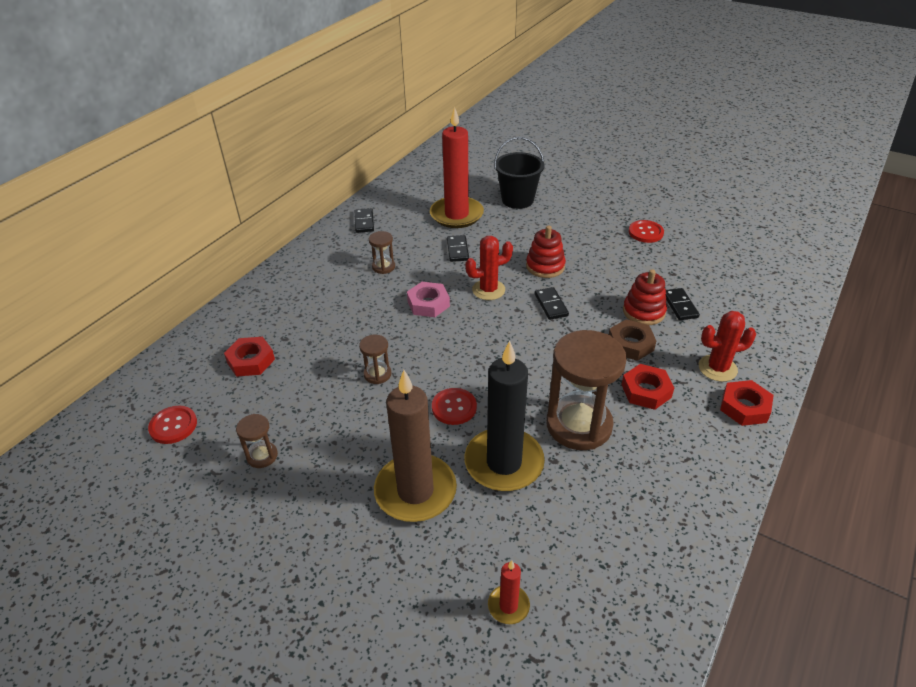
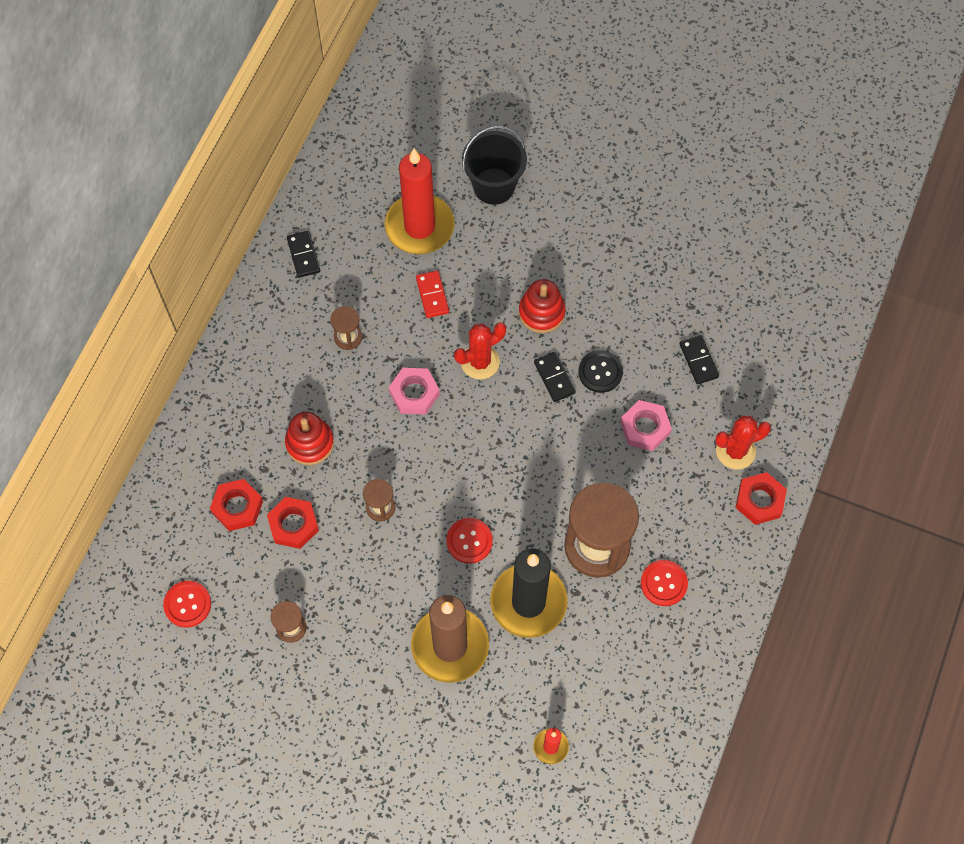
camera: 10 degrees left, 25 degrees up
black domino [447,235,469,262] -> red domino [416,270,449,318]
brown nut [609,319,656,361] -> pink nut [620,400,672,451]
red nut [621,364,674,410] -> red nut moved to [267,497,319,549]
red stacking toy [623,269,667,325] -> red stacking toy moved to [285,412,334,465]
red button [629,220,664,243] -> red button moved to [641,560,688,606]
none -> black button [578,350,623,393]

